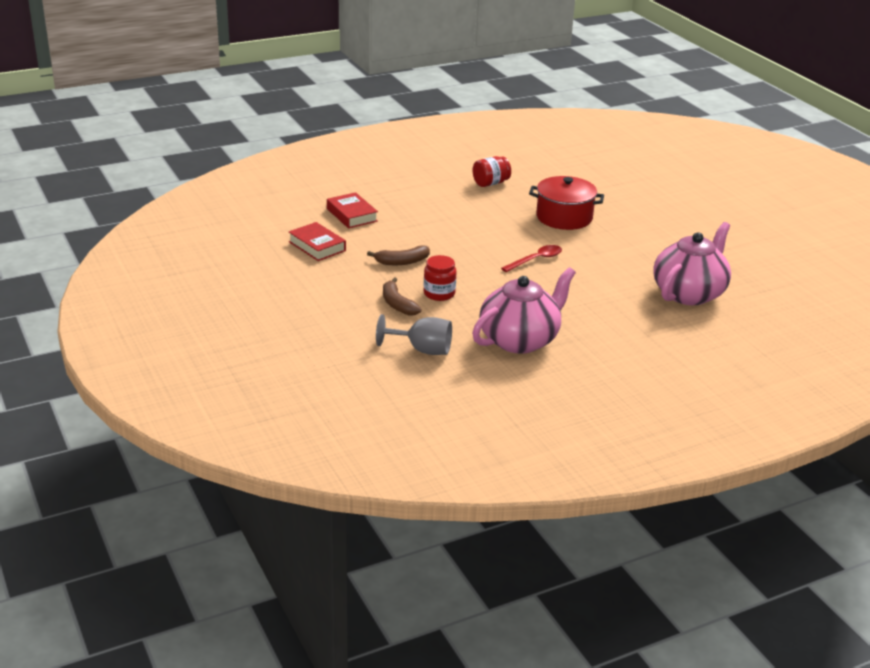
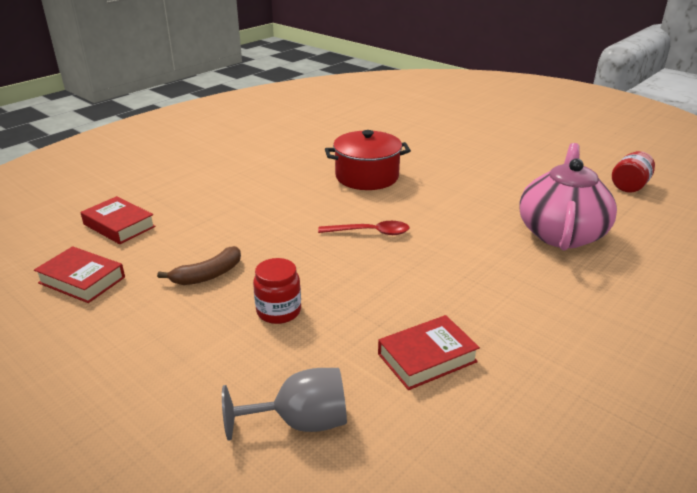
camera: 20 degrees left, 0 degrees up
brown banana [383,277,422,316] -> none
pink teapot [472,267,576,354] -> red book [378,315,480,390]
red jar [473,156,511,187] -> red jar moved to [612,151,655,193]
red spoon [501,245,562,272] -> red spoon turned 60 degrees clockwise [318,221,410,235]

